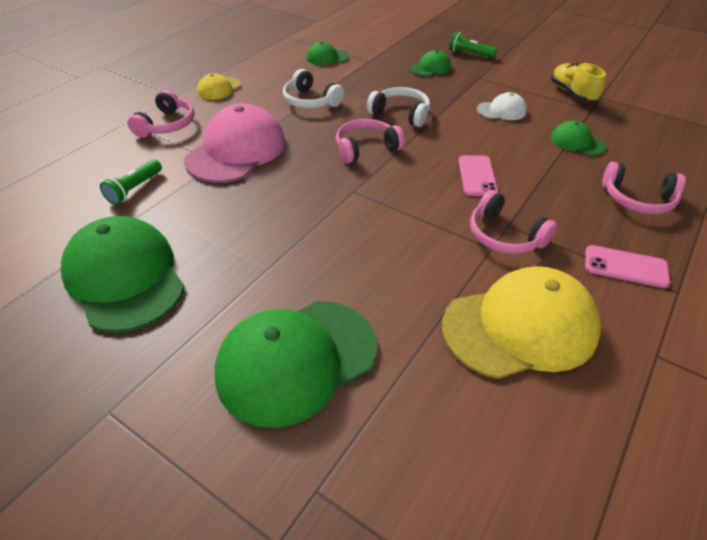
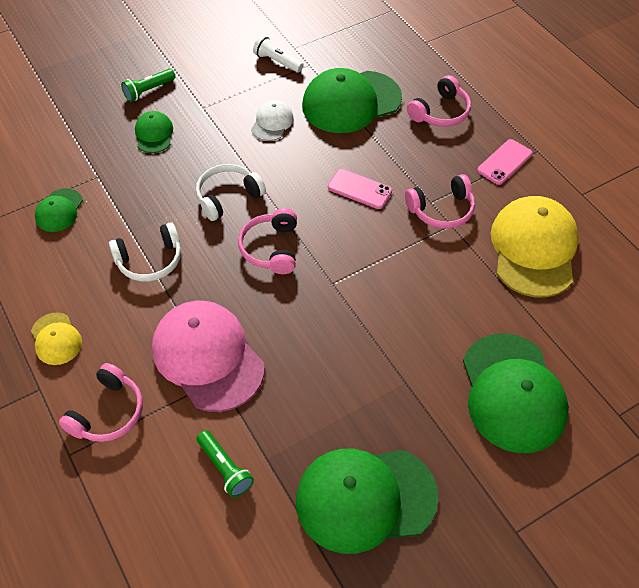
camera: 65 degrees left, 10 degrees up
pink headphones [128,90,195,138] -> pink headphones turned 75 degrees clockwise [59,363,143,442]
yellow shoe [551,62,606,103] -> white flashlight [253,36,304,73]
green cap [551,121,606,156] -> green cap [302,68,402,133], size x2.04

